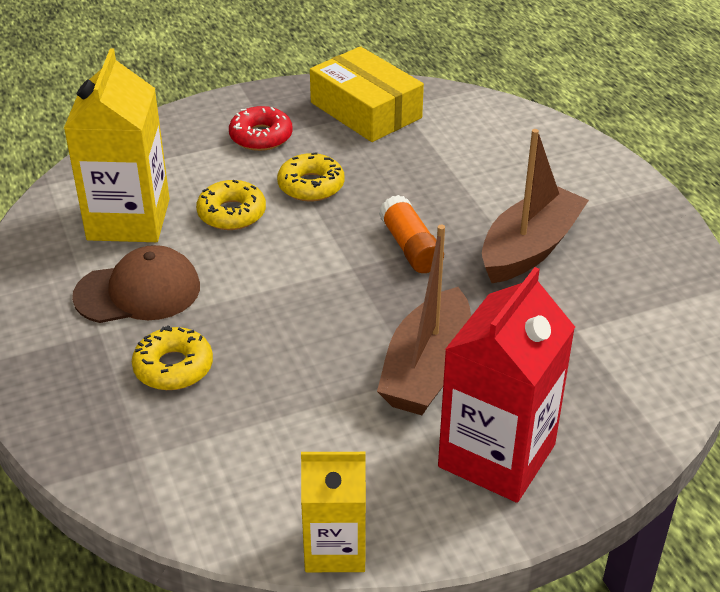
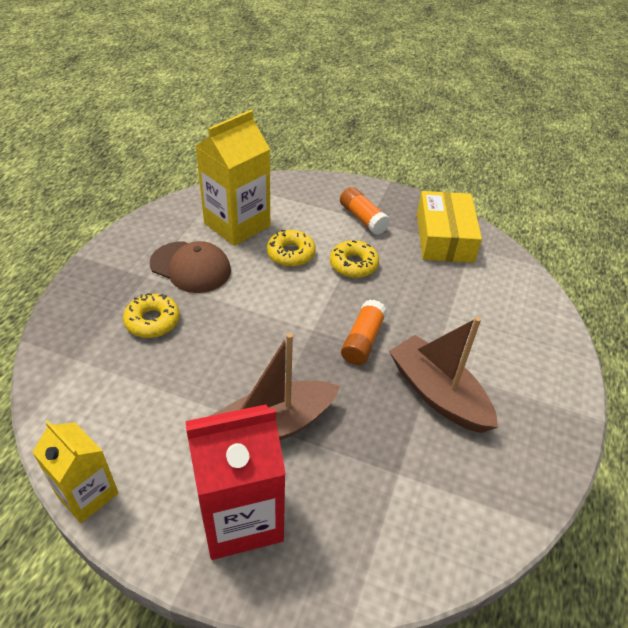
camera: 40 degrees right, 5 degrees up
red donut [229,106,293,151] -> orange glue stick [340,187,390,235]
brown boat [482,129,589,283] -> brown boat turned 120 degrees counterclockwise [389,317,498,433]

